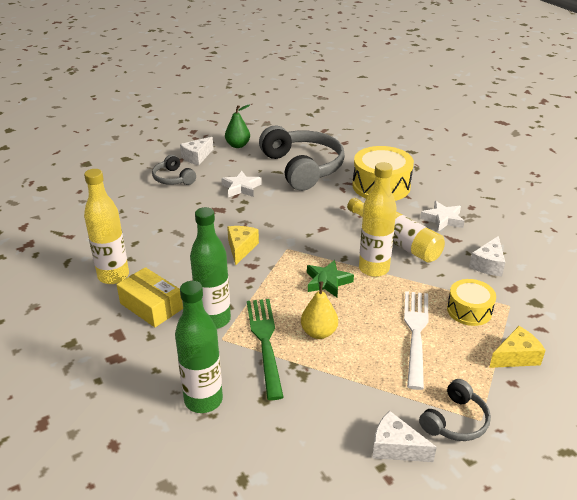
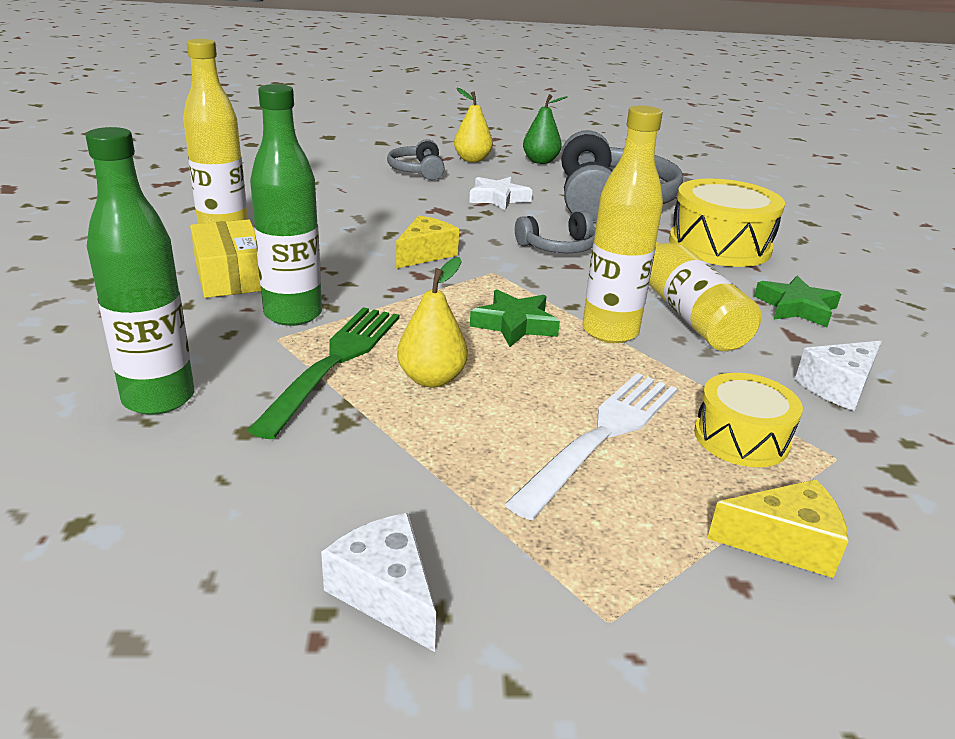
camera: 25 degrees right, 5 degrees down
white cheese [180,137,214,165] -> yellow pear [454,88,493,162]
grey headphones [419,379,491,441] -> grey headphones moved to [515,211,596,253]
white star [420,201,464,232] -> green star [754,276,841,327]

